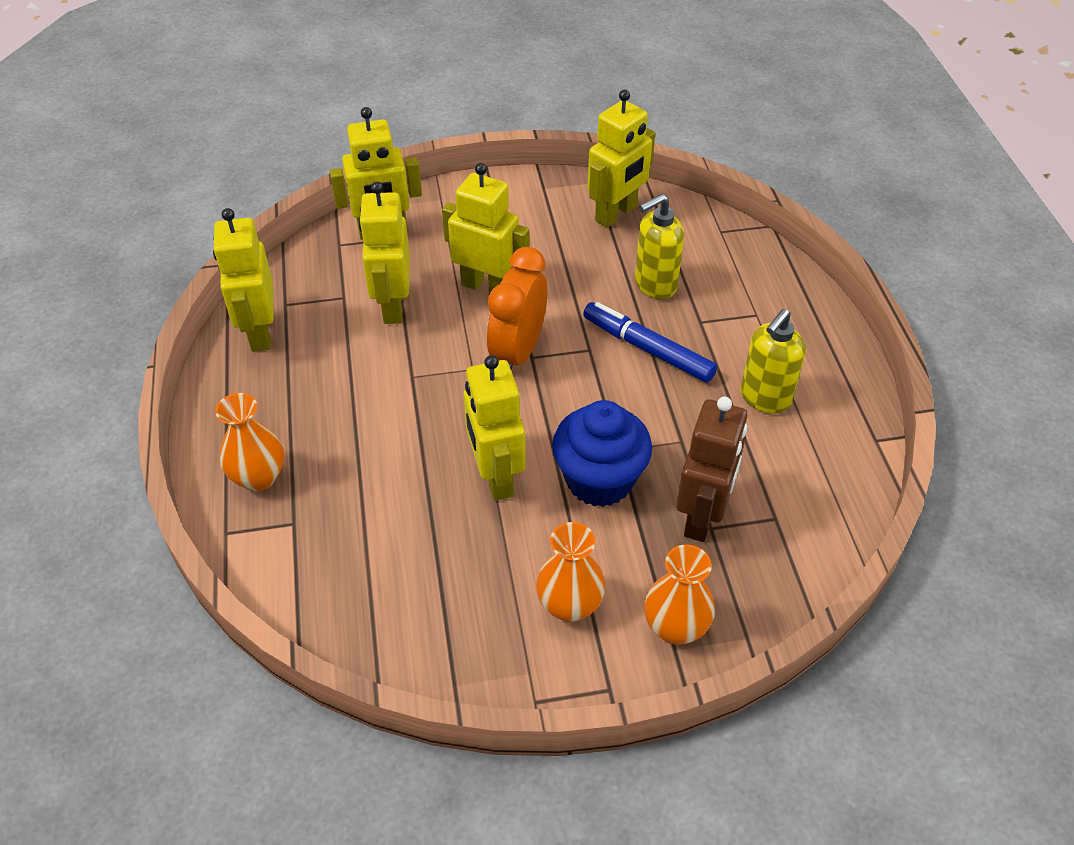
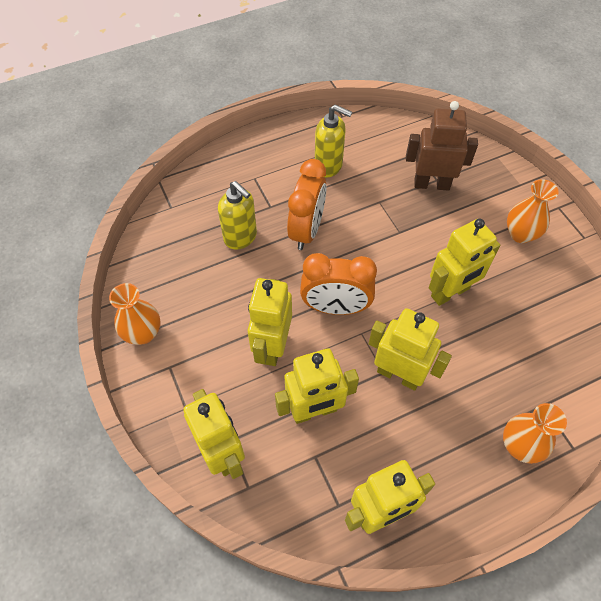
camera: 105 degrees left, 10 degrees up
blue cupcake [552,400,652,507] -> none
blue marker [583,302,717,383] -> orange clock [287,159,326,250]
yellow robot [588,90,655,228] -> yellow robot moved to [369,308,452,391]
orange vase [644,545,715,645] -> orange vase moved to [109,283,160,345]

